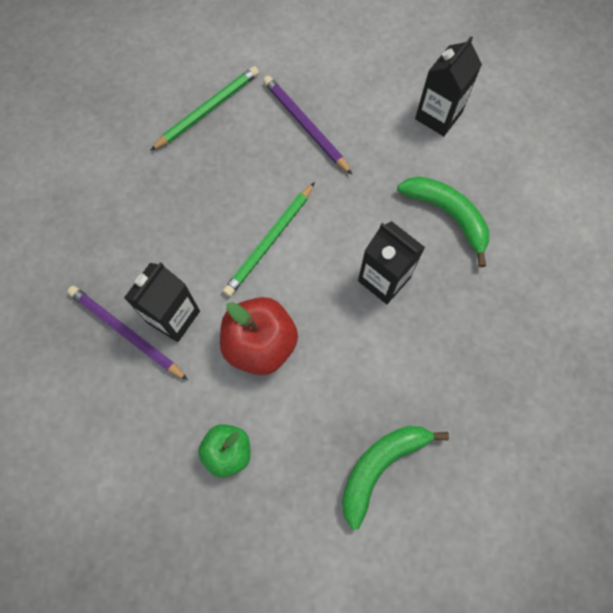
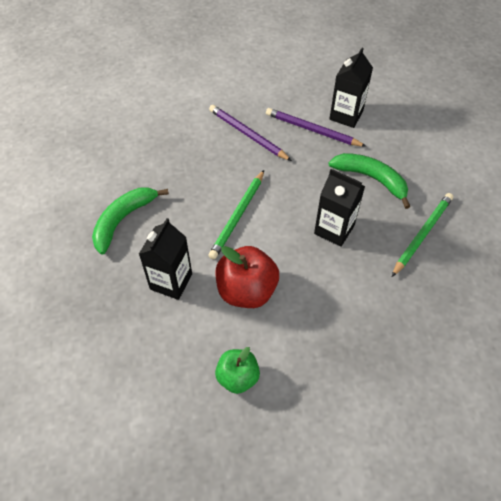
camera: 10 degrees left, 15 degrees down
purple pencil [67,286,188,380] -> purple pencil moved to [266,108,367,147]
green pencil [150,66,259,151] -> green pencil moved to [392,193,453,277]
green banana [342,426,449,530] -> green banana moved to [92,187,169,255]

